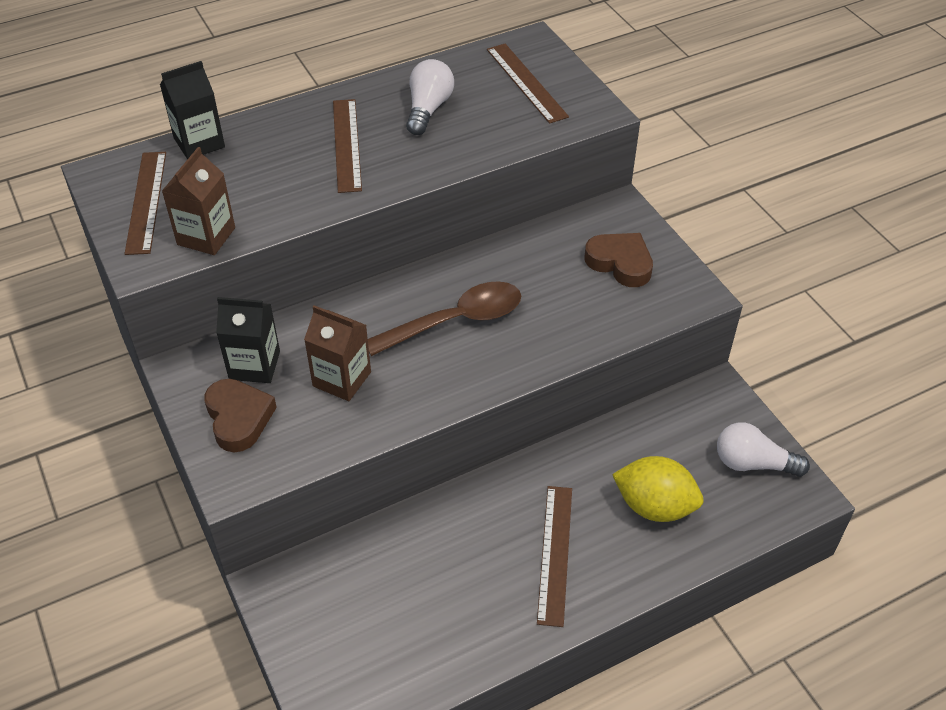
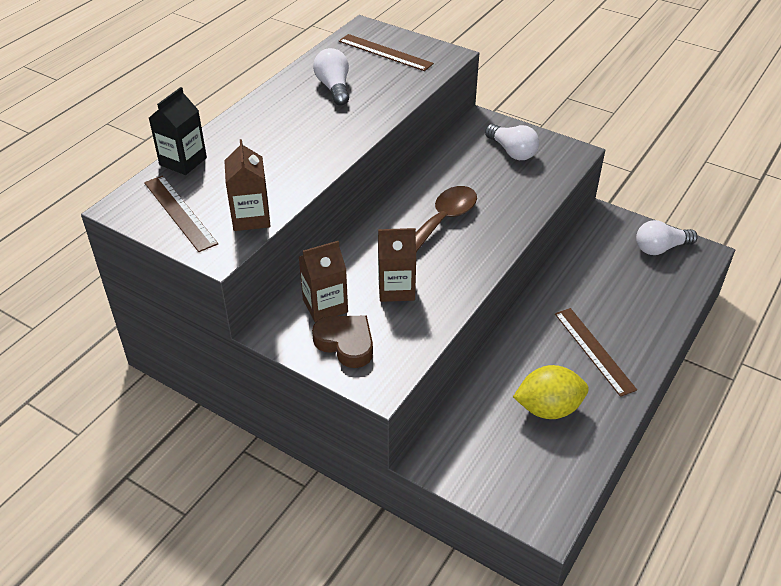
camera: 30 degrees left, 5 degrees down
black carton [216,297,280,383] -> brown carton [299,241,348,322]
brown ruler [333,99,362,193] -> none
brown heart [585,233,653,287] -> white light bulb [485,124,539,160]
yellow lemon [612,456,704,522] -> yellow lemon moved to [513,365,589,419]

